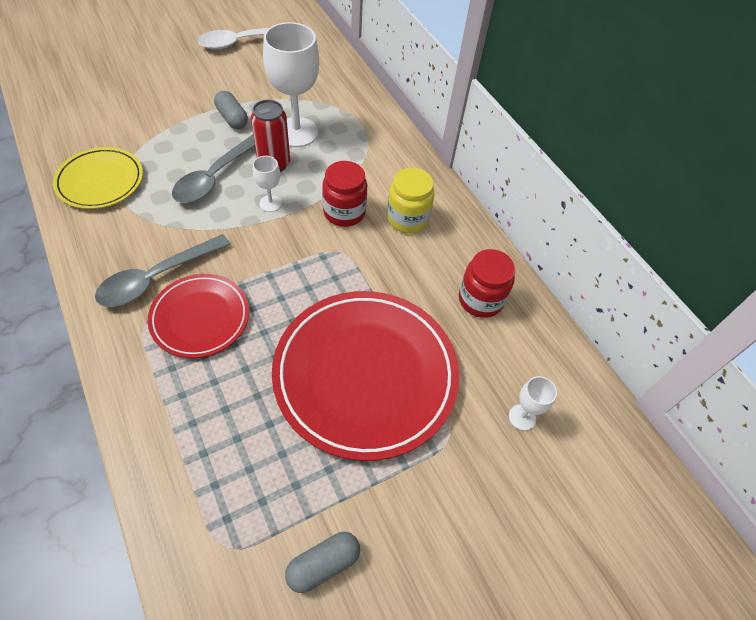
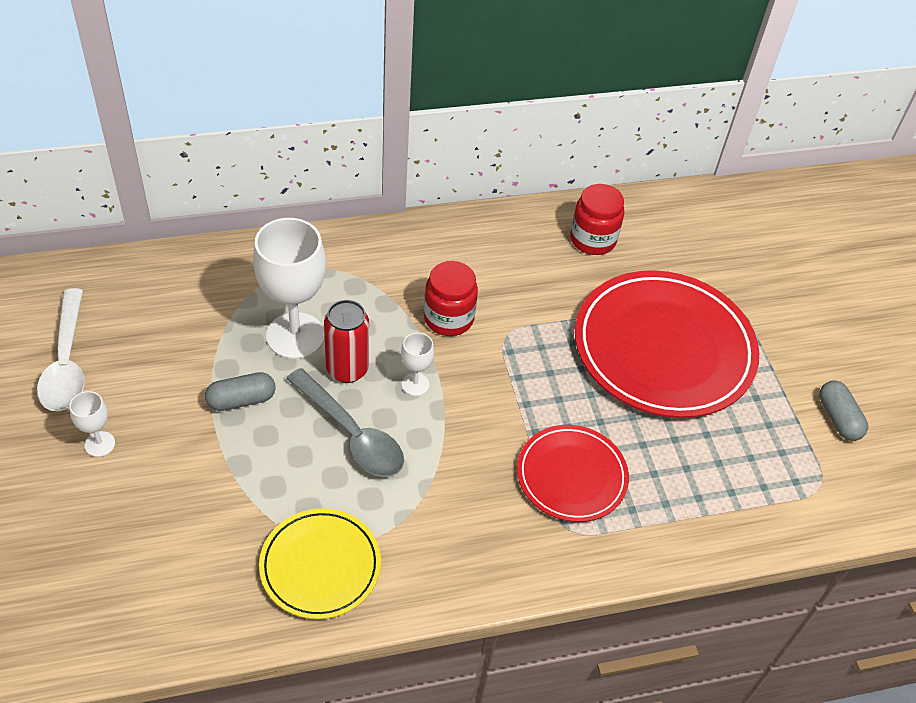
camera: 75 degrees left, 5 degrees down
grey spoon [95,234,231,307] -> none
yellow jar [387,168,435,233] -> none
white goblet [509,376,557,431] -> white goblet moved to [69,391,115,457]

